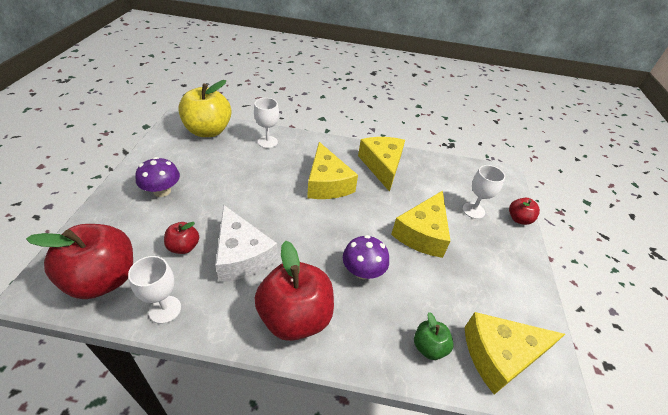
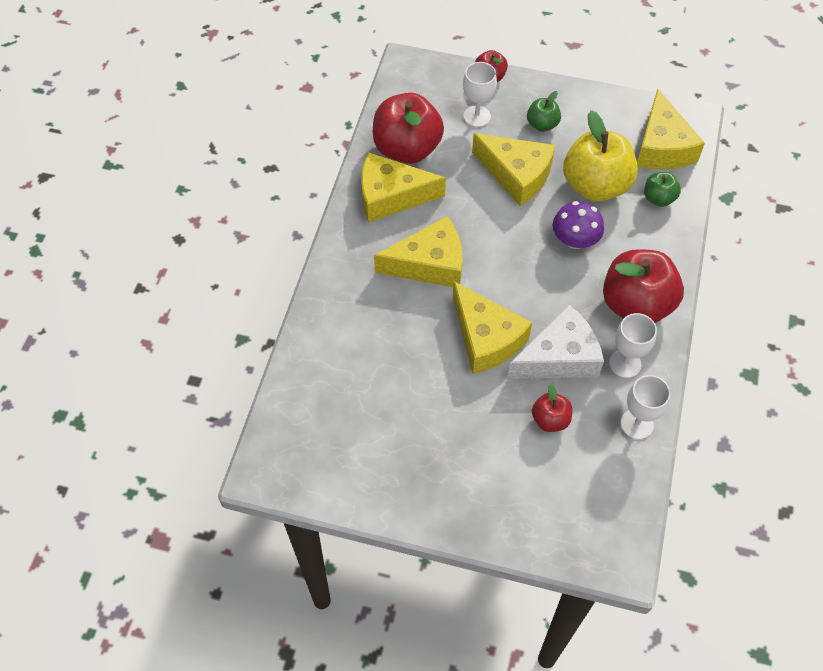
camera: 80 degrees left, 15 degrees up
red apple [26,224,133,299] -> red apple moved to [373,93,444,164]
purple mushroom [135,157,180,197] -> none
yellow apple [178,80,232,137] -> yellow apple moved to [563,110,638,202]
white goblet [254,98,279,148] -> white goblet moved to [609,313,657,378]
none -> yellow cheese [453,281,532,374]
none -> green apple [527,91,561,132]

